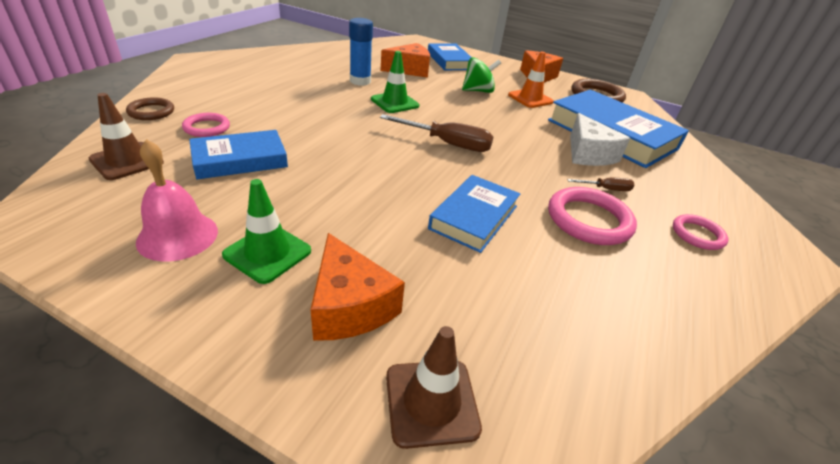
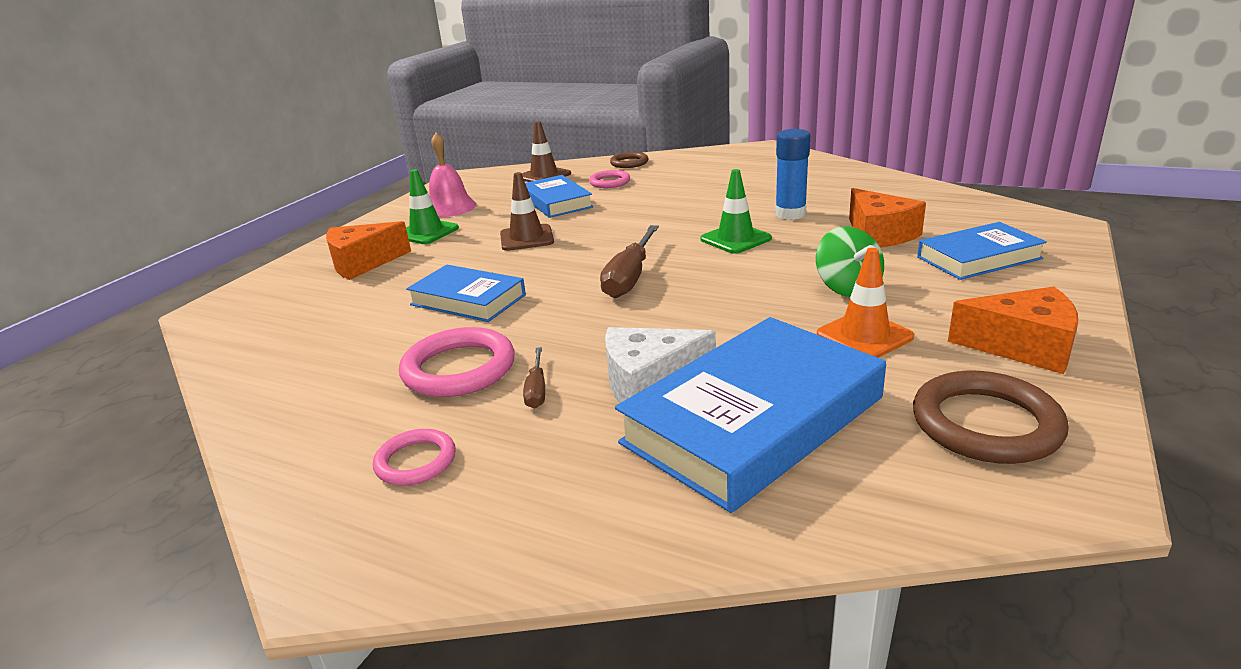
camera: 95 degrees right, 10 degrees down
brown traffic cone [386,326,482,449] -> brown traffic cone moved to [500,172,554,251]

